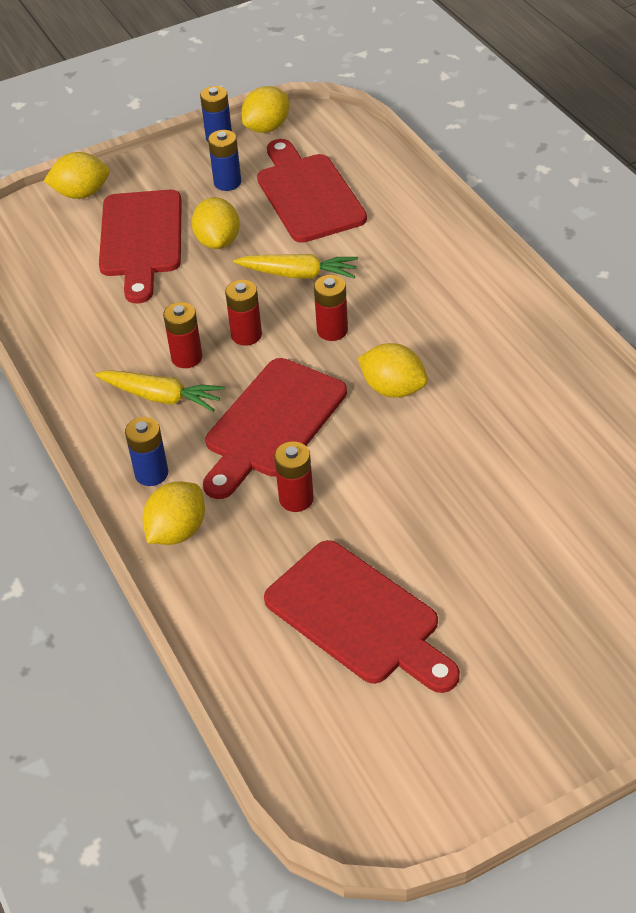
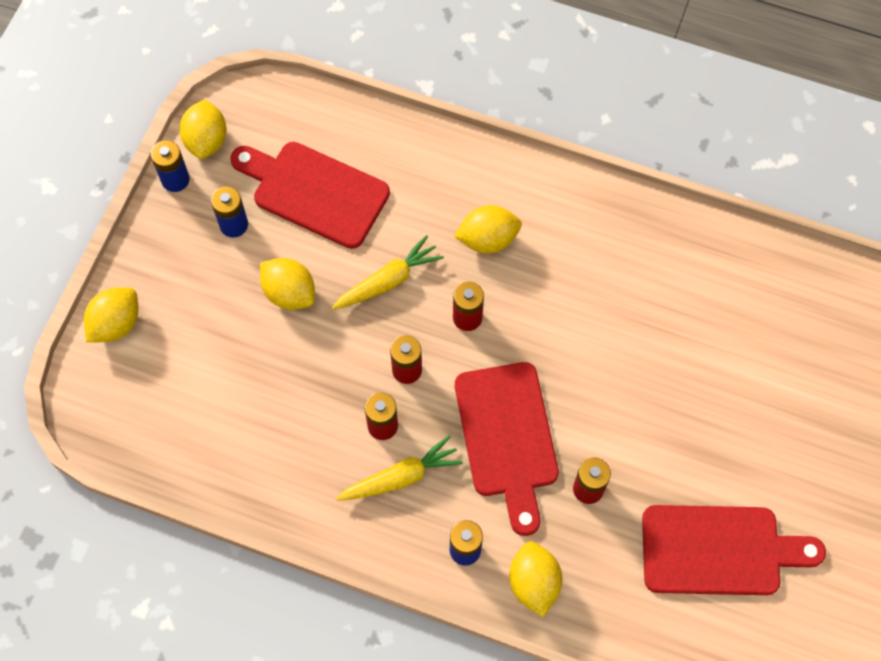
camera: 45 degrees left, 20 degrees up
red cutting board [99,190,182,303] -> none
yellow lemon [358,343,428,398] -> yellow lemon moved to [454,205,522,254]

